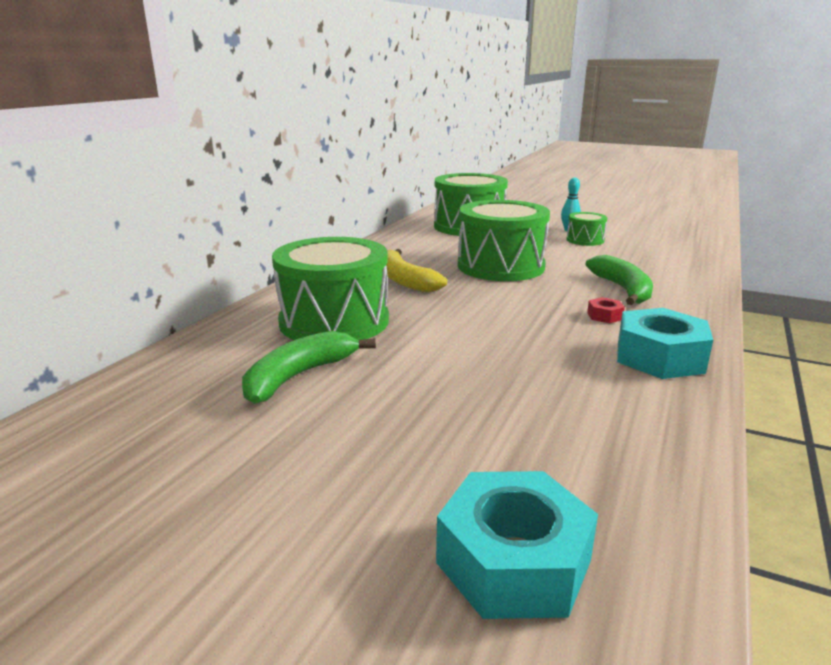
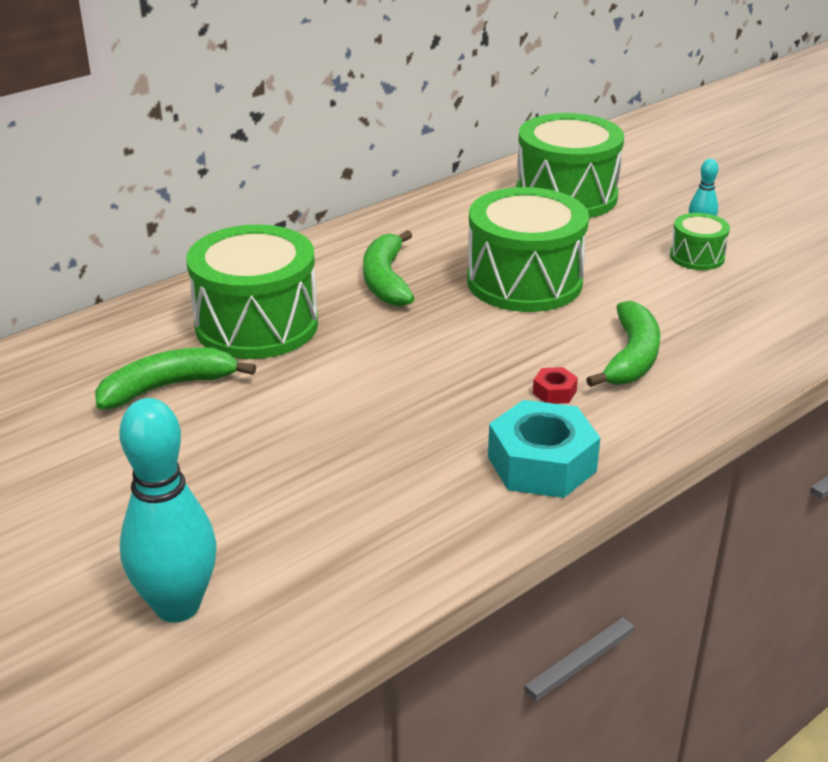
camera: 25 degrees right, 10 degrees up
yellow banana [386,249,447,293] -> green banana [363,230,414,307]
turquoise nut [436,471,598,619] -> turquoise bowling pin [119,398,217,623]

